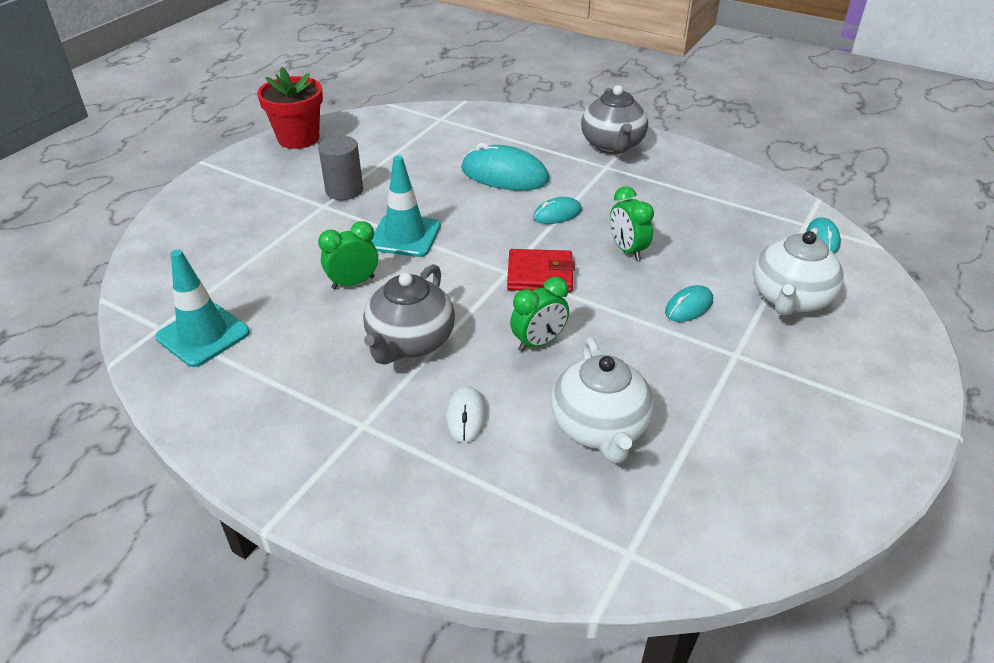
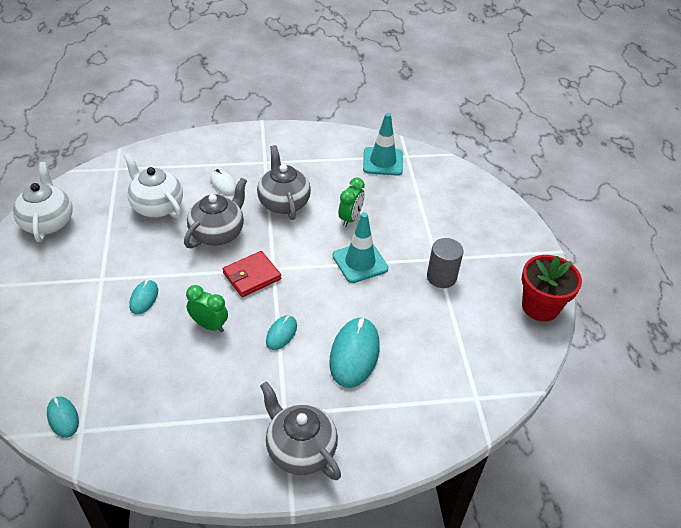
camera: 140 degrees right, 5 degrees up
turquoise mouse [461,143,549,190] -> turquoise mouse turned 60 degrees counterclockwise [329,317,380,388]
green clock [510,277,569,352] -> grey teapot [184,178,247,248]
white teapot [753,228,844,316] -> white teapot moved to [13,162,73,242]

